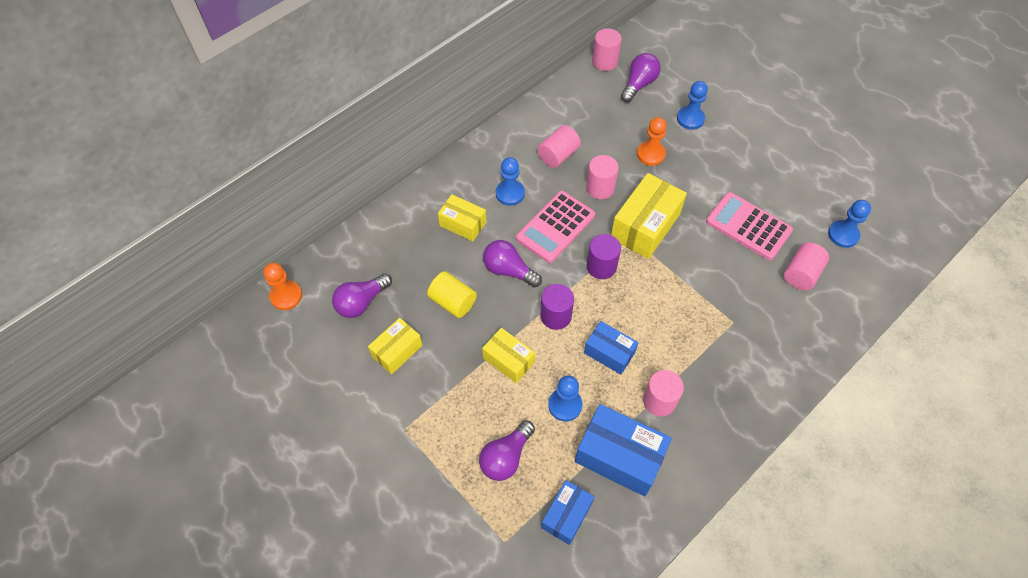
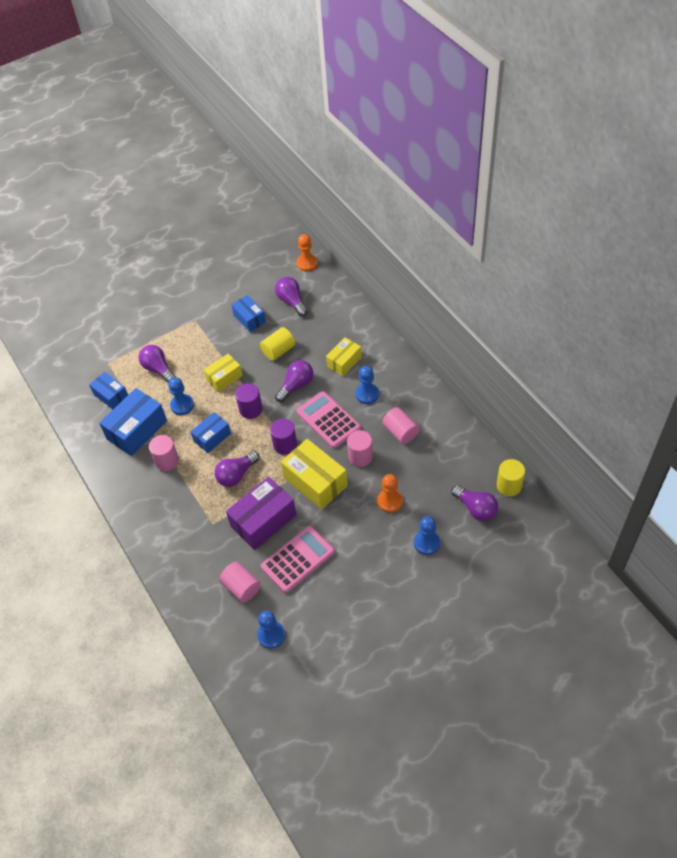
camera: 105 degrees right, 5 degrees down
yellow box [368,318,422,374] -> blue box [231,295,266,332]
pink cylinder [592,28,622,71] -> yellow cylinder [497,459,525,496]
none -> purple light bulb [215,451,259,487]
none -> purple box [226,477,297,550]

